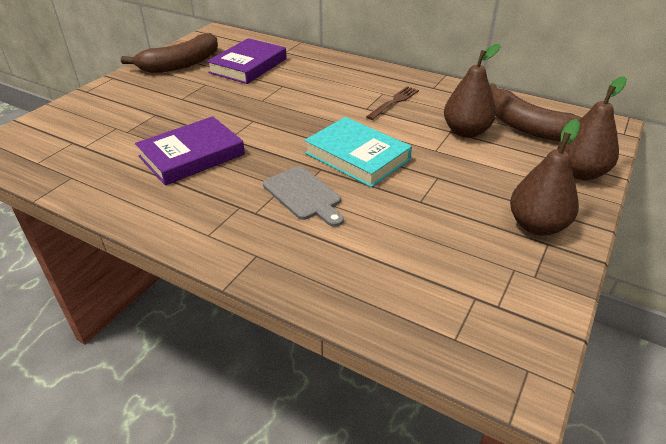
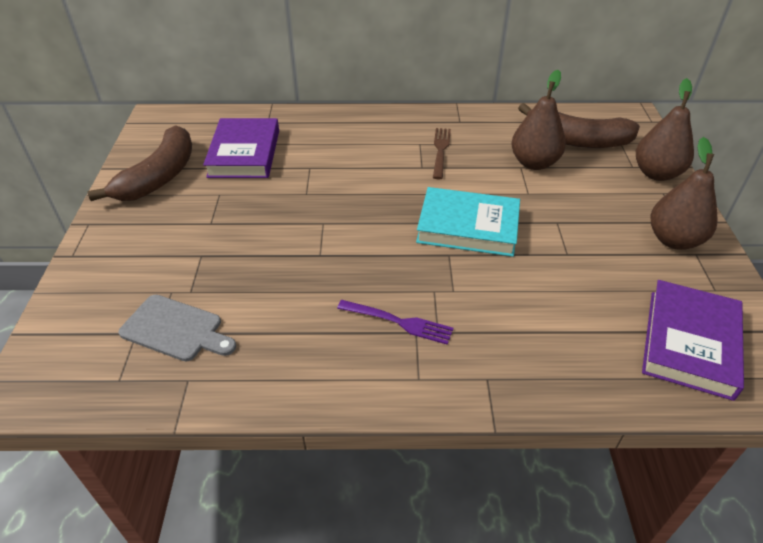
camera: 30 degrees left, 5 degrees up
purple book [135,116,245,185] -> purple book moved to [642,280,744,401]
grey cutting board [263,166,344,227] -> grey cutting board moved to [118,295,236,361]
none -> purple fork [337,300,453,345]

